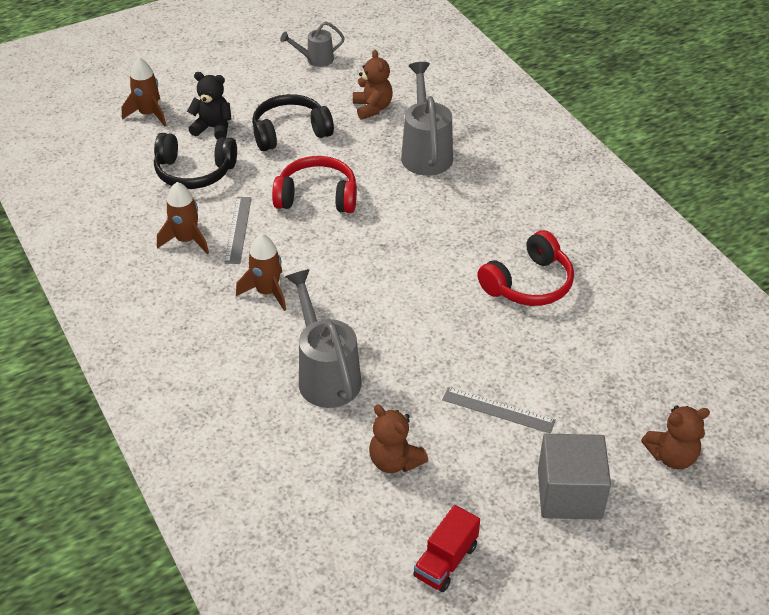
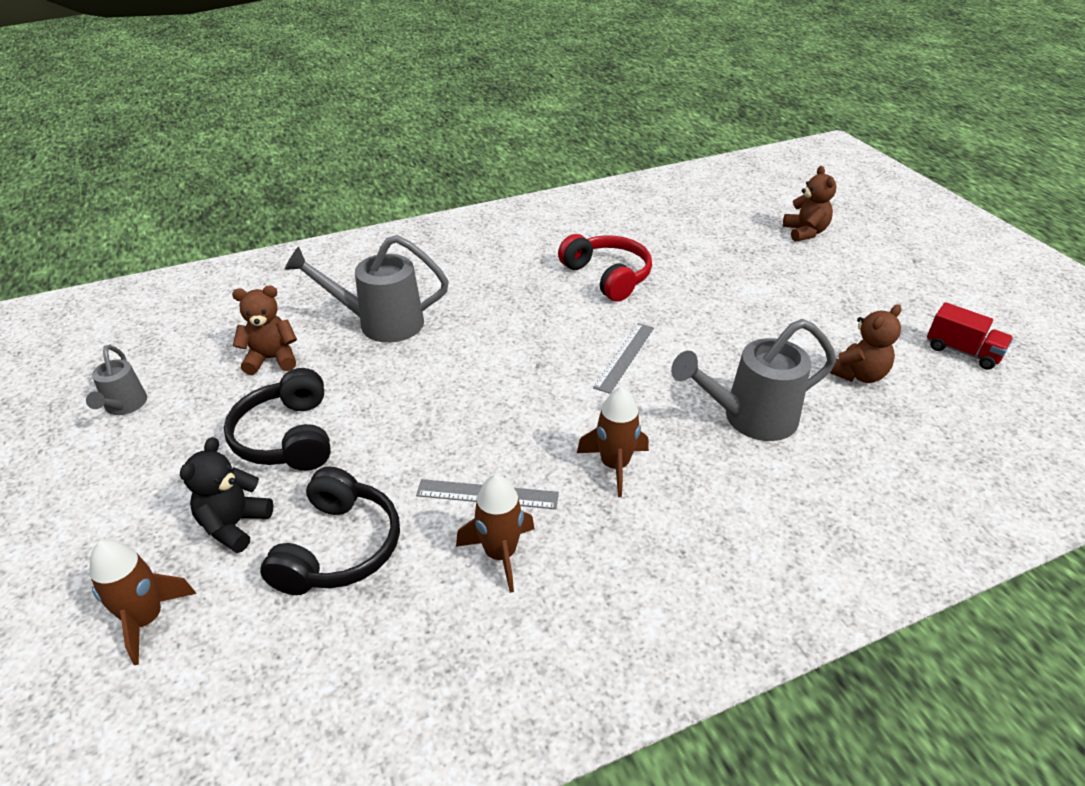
camera: 85 degrees left, 5 degrees down
red headphones [272,156,357,213] -> none
grey ruler [442,387,556,434] -> grey ruler moved to [593,323,654,394]
grey cube [538,434,611,520] -> none

